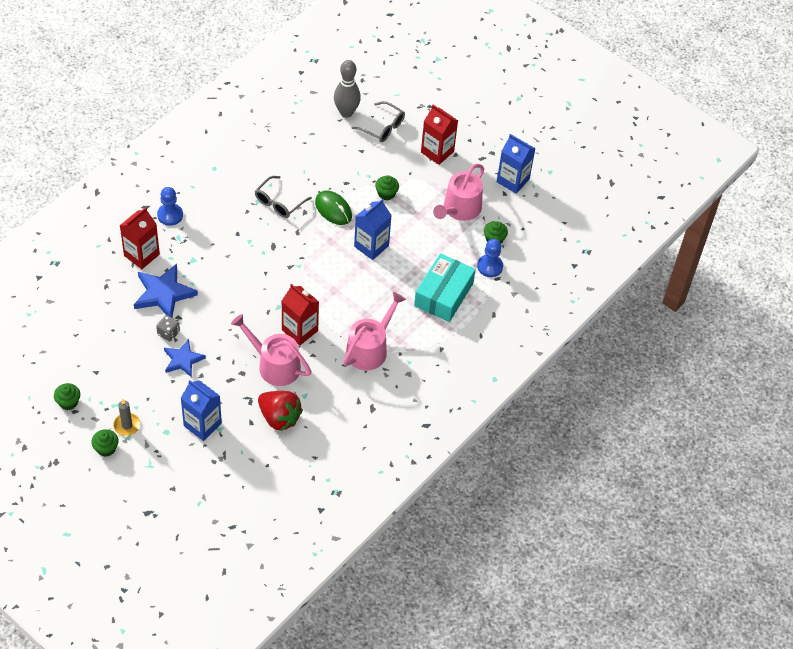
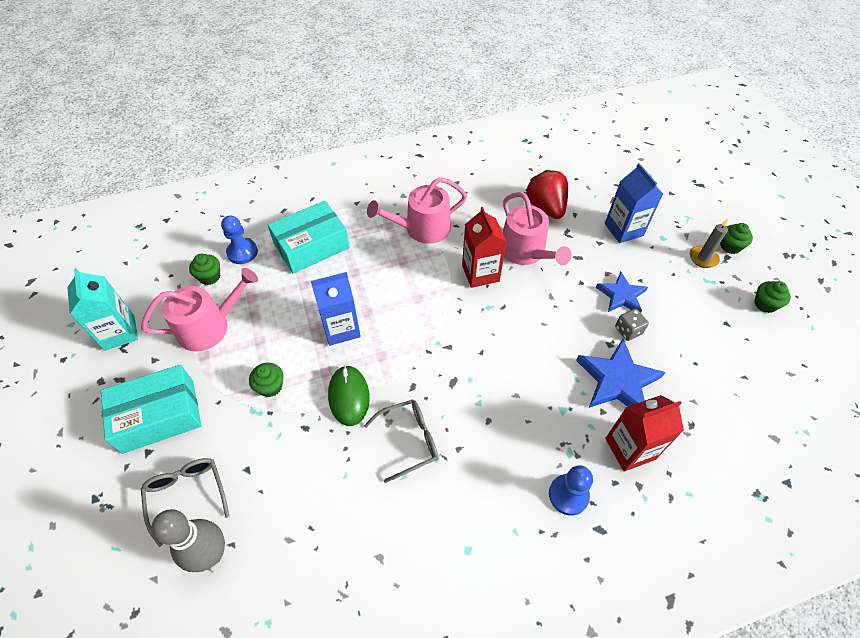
camera: 145 degrees left, 0 degrees up
red carton [421,105,458,165] -> turquoise box [101,364,202,454]
blue carton [497,134,536,194] -> turquoise carton [67,268,138,351]

